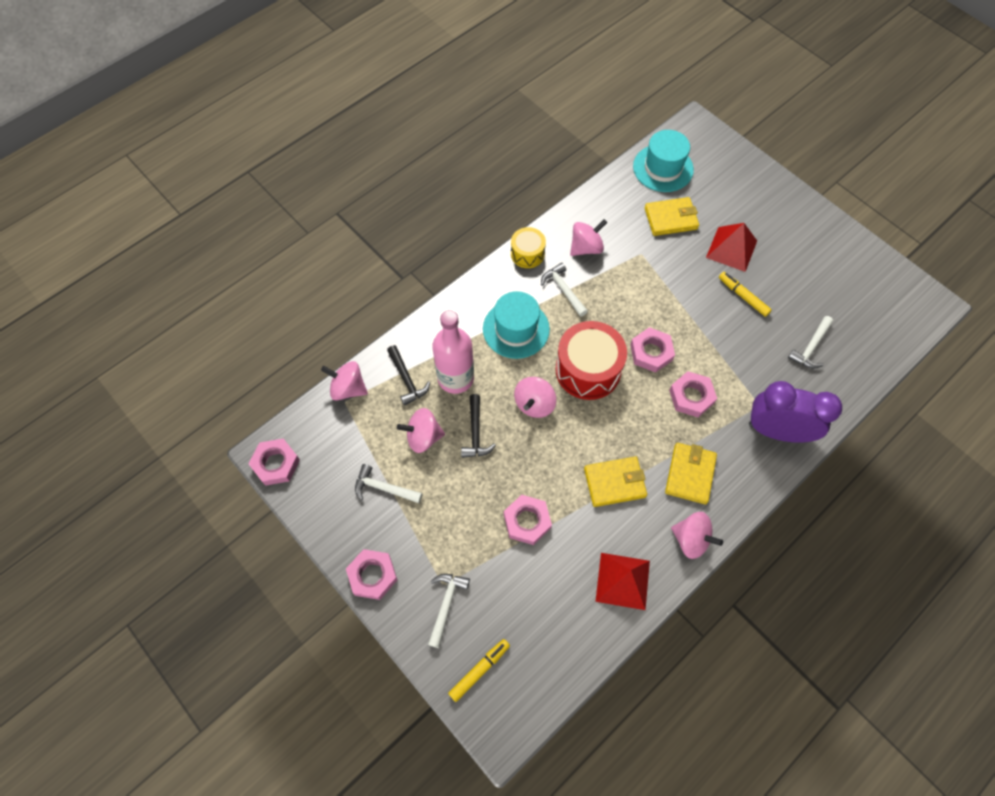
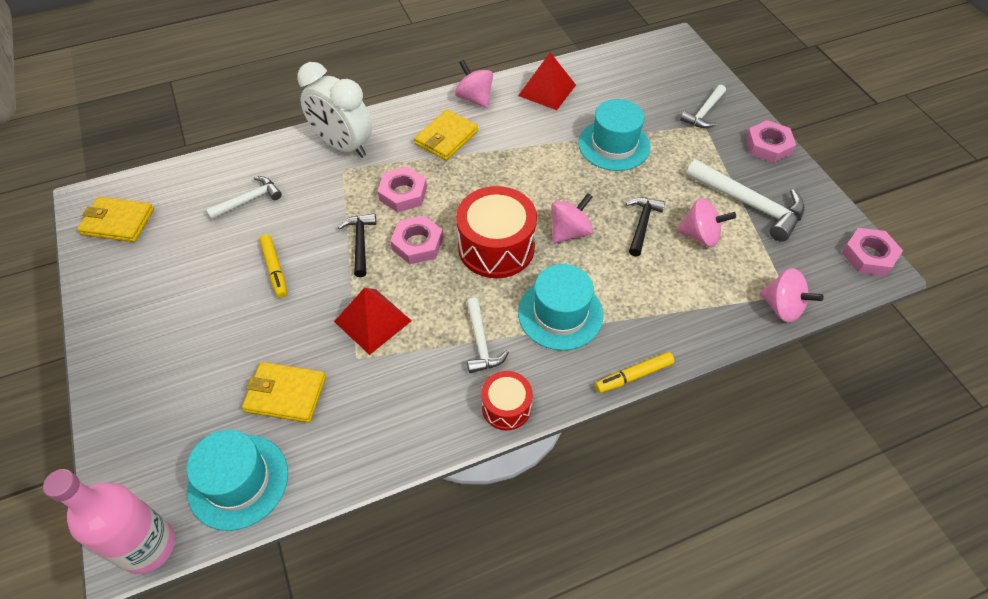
camera: 160 degrees left, 10 degrees down
white hammer [355,464,422,503] -> white hammer [686,159,805,242], size x1.69
black hammer [387,345,430,406] -> black hammer moved to [338,213,376,277]
pink bottle [432,310,474,394] -> pink bottle moved to [43,469,175,574]
yellow marker [448,639,510,702] -> yellow marker moved to [595,352,674,393]
pink nut [504,495,552,545] -> turquoise hat [578,99,651,171]
yellow drum [511,227,546,268] -> red drum [481,371,533,430]
pink spinning top [570,219,608,256] -> none
yellow wallet [584,457,647,507] -> yellow wallet moved to [77,196,154,242]
red pyramid [706,223,757,272] -> red pyramid moved to [334,288,412,355]
purple clock [749,381,842,443] -> white clock [298,62,372,158]

